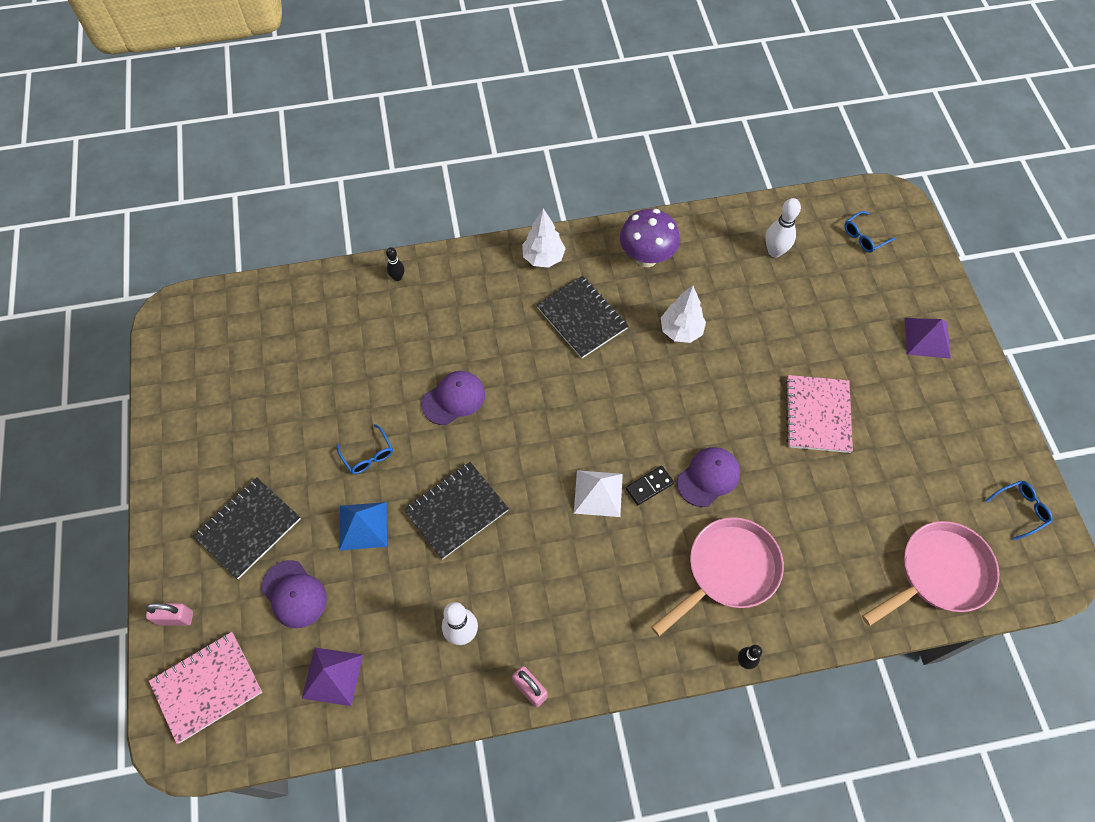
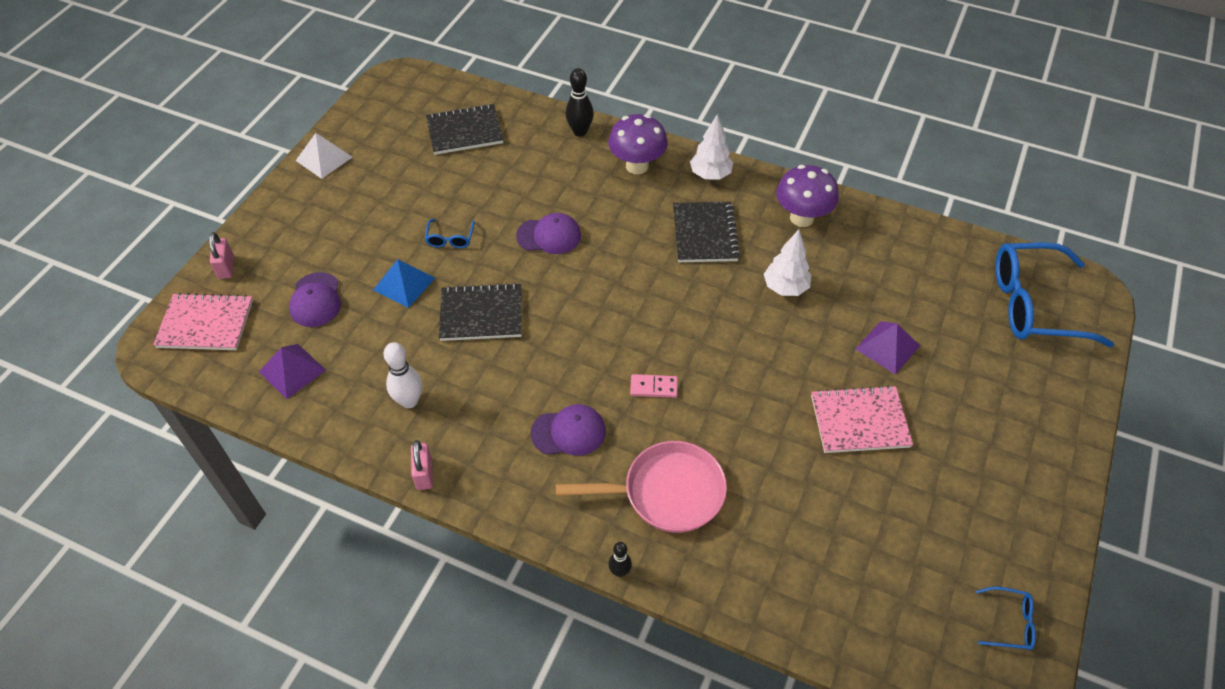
camera: 35 degrees right, 10 degrees down
pink padlock [145,603,193,626] -> pink padlock turned 45 degrees clockwise [209,232,234,279]
black notebook [193,477,300,579] -> black notebook moved to [426,104,503,155]
black bowling pin [386,247,404,281] -> black bowling pin [565,68,594,137], size x1.67
white pyramid [574,470,623,517] -> white pyramid moved to [296,133,352,179]
black domino [626,466,674,505] -> pink domino [630,374,678,398]
purple cap [677,447,740,507] -> purple cap moved to [531,404,606,456]
white bowling pin [766,198,801,258] -> none
pink notebook [785,375,853,453] -> pink notebook turned 45 degrees clockwise [811,385,913,453]
blue glasses [844,211,896,253] -> blue glasses [995,242,1114,347], size x2.38
pink pan [862,521,999,626] -> none
purple pyramid [905,318,951,359] -> purple pyramid moved to [856,321,920,375]
none -> purple mushroom [608,114,668,174]

